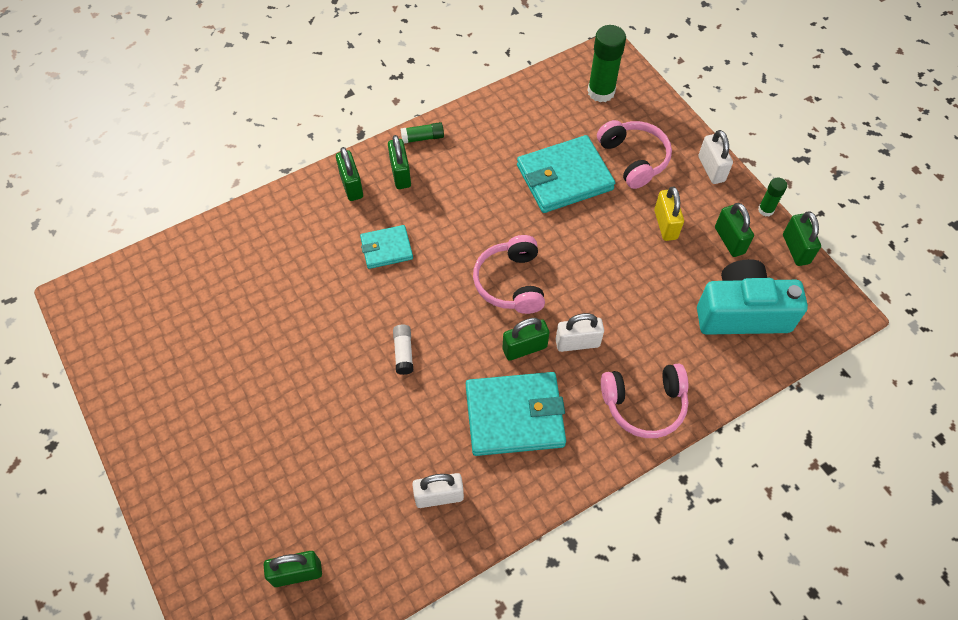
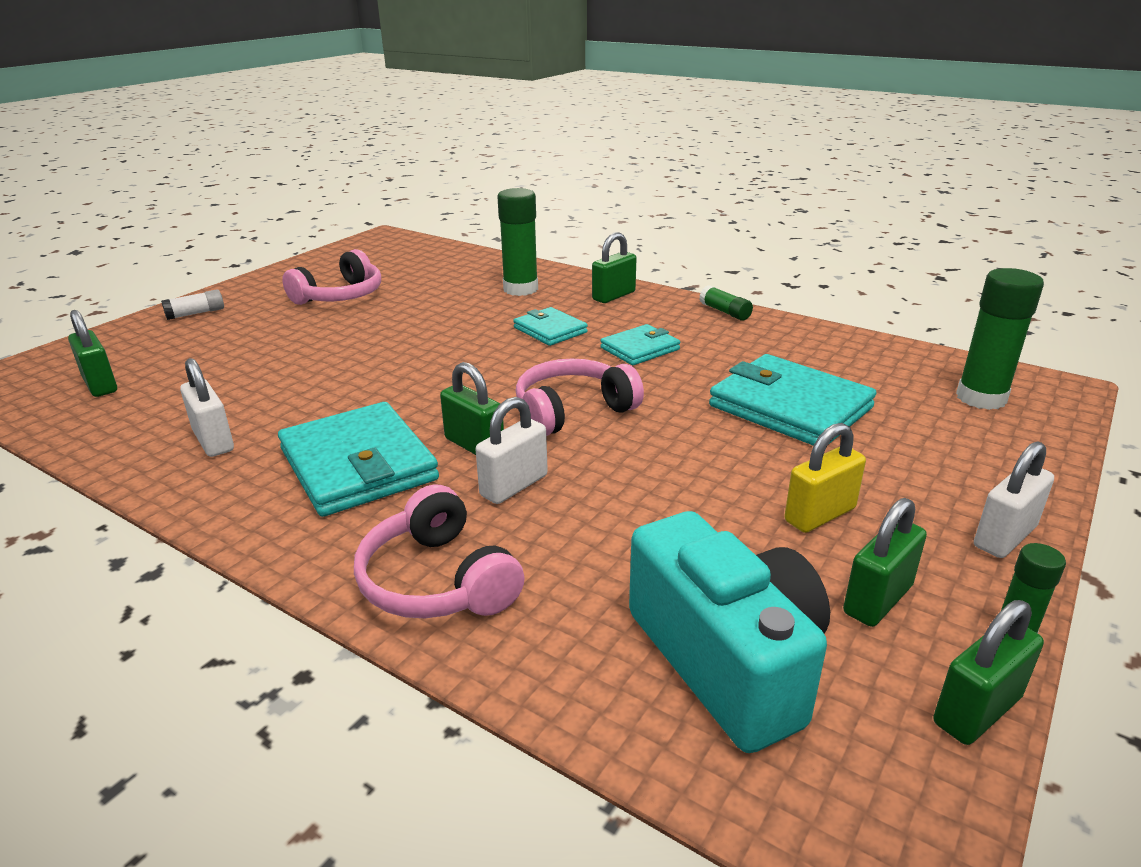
camera: 65 degrees right, 30 degrees down
green padlock [388,135,411,189] -> none
white glue stick [393,324,413,375] -> white glue stick moved to [161,289,224,320]
white padlock [556,313,604,352] -> white padlock turned 75 degrees clockwise [475,397,548,504]
pink headphones [597,120,672,189] -> pink headphones moved to [282,249,381,305]
none -> green glue stick [497,188,538,296]
none -> turquoise wallet [600,324,680,365]

